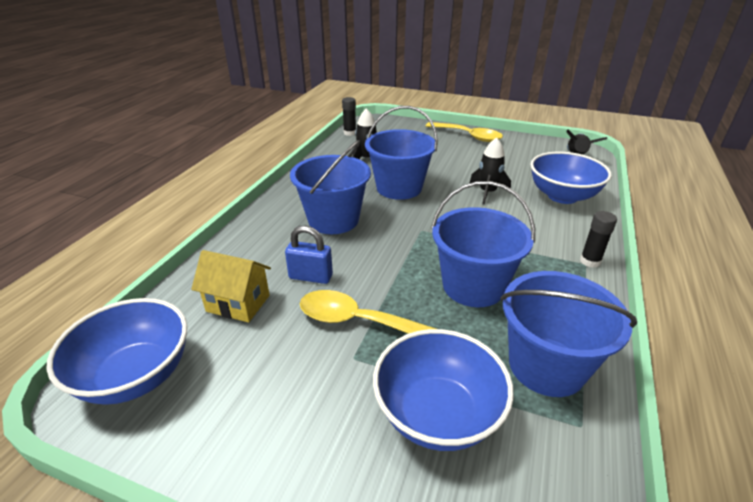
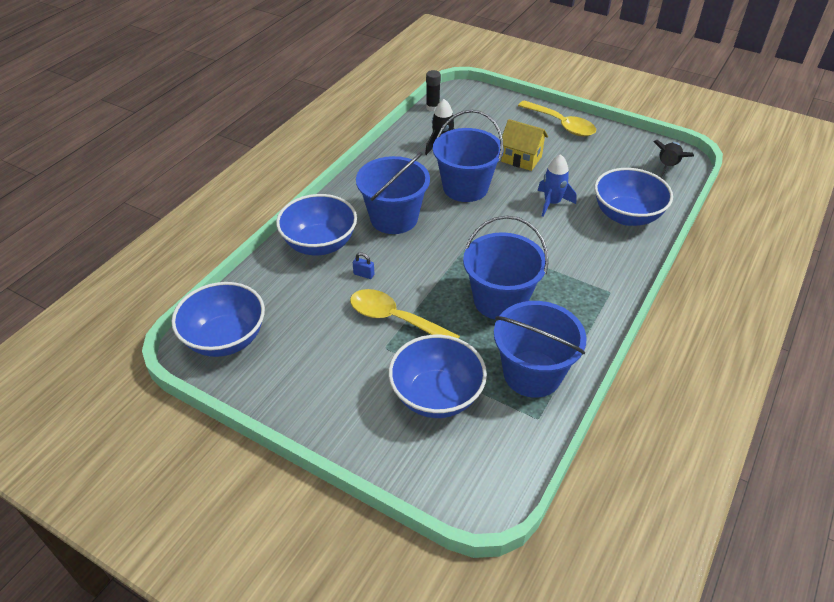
camera: 10 degrees right, 10 degrees up
yellow house [191,250,271,322] -> yellow house moved to [501,119,548,171]
blue padlock [285,226,333,284] -> blue padlock [353,252,374,279], size x0.56
black rocket [470,137,511,204] -> blue rocket [538,154,577,217]
black glue stick [580,211,617,268] -> none
none -> blue bowl [276,194,357,256]

